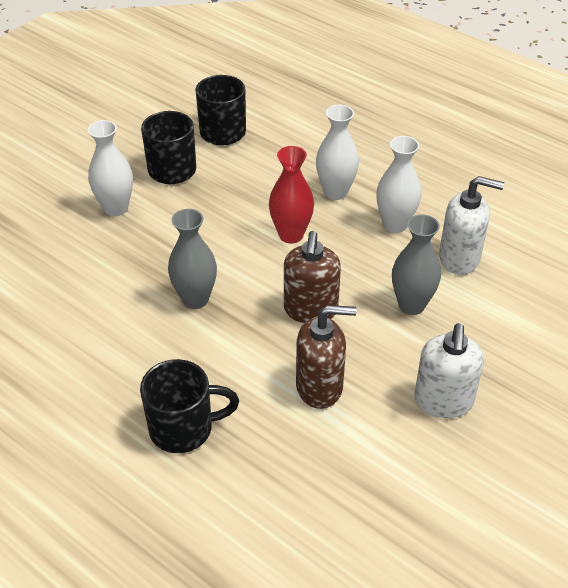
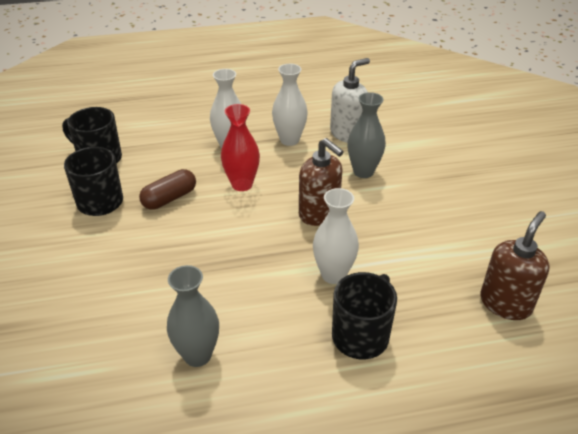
camera: 50 degrees left, 5 degrees down
white vase [88,120,133,216] -> white vase moved to [313,188,359,284]
grey vase [168,209,217,309] -> grey vase moved to [167,265,219,367]
brown soap dispenser [296,305,357,409] -> brown soap dispenser moved to [480,211,550,320]
white soap dispenser [414,323,484,418] -> none
none -> brown capsule [139,169,196,210]

